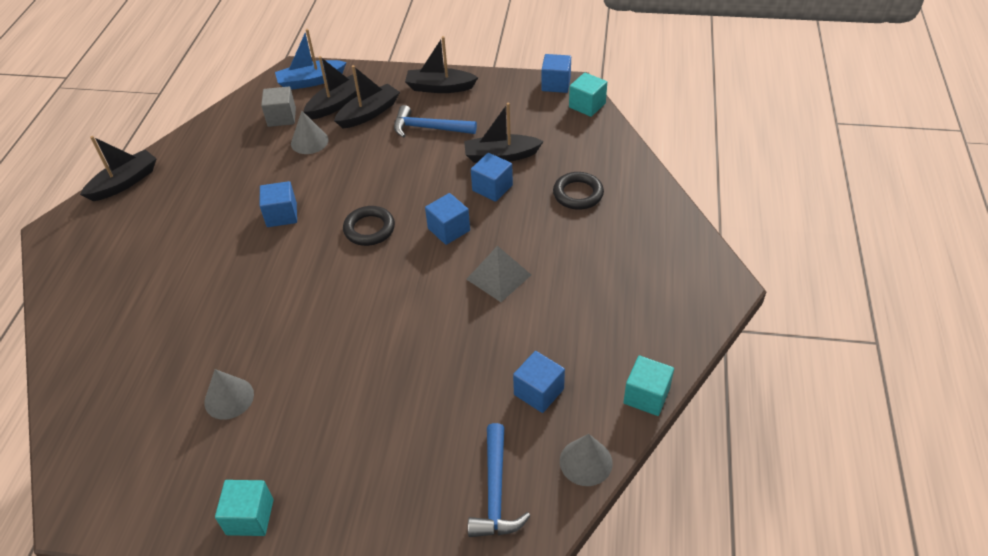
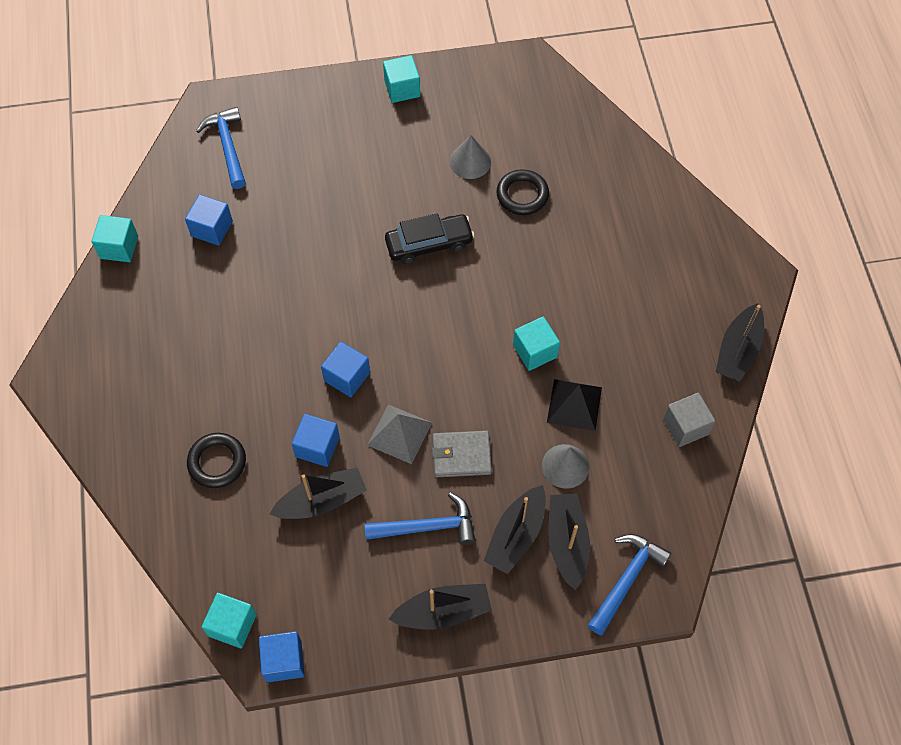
camera: 160 degrees right, 15 degrees up
blue cube [260,181,297,227] -> turquoise cube [513,316,560,371]
grey cube [261,87,296,127] -> grey cube moved to [663,393,716,447]
blue boat [275,29,347,90] -> blue hammer [588,534,671,635]
black boat [303,56,360,119] -> black boat turned 150 degrees clockwise [548,493,590,590]
black ring [343,206,395,246] -> black ring moved to [496,169,549,215]
grey pyramid [466,246,531,302] -> grey pyramid moved to [367,404,432,464]
grey cone [560,434,613,486] -> none
none -> black car [385,213,475,264]
none -> grey wallet [432,431,492,477]
none -> black pyramid [547,379,602,431]

